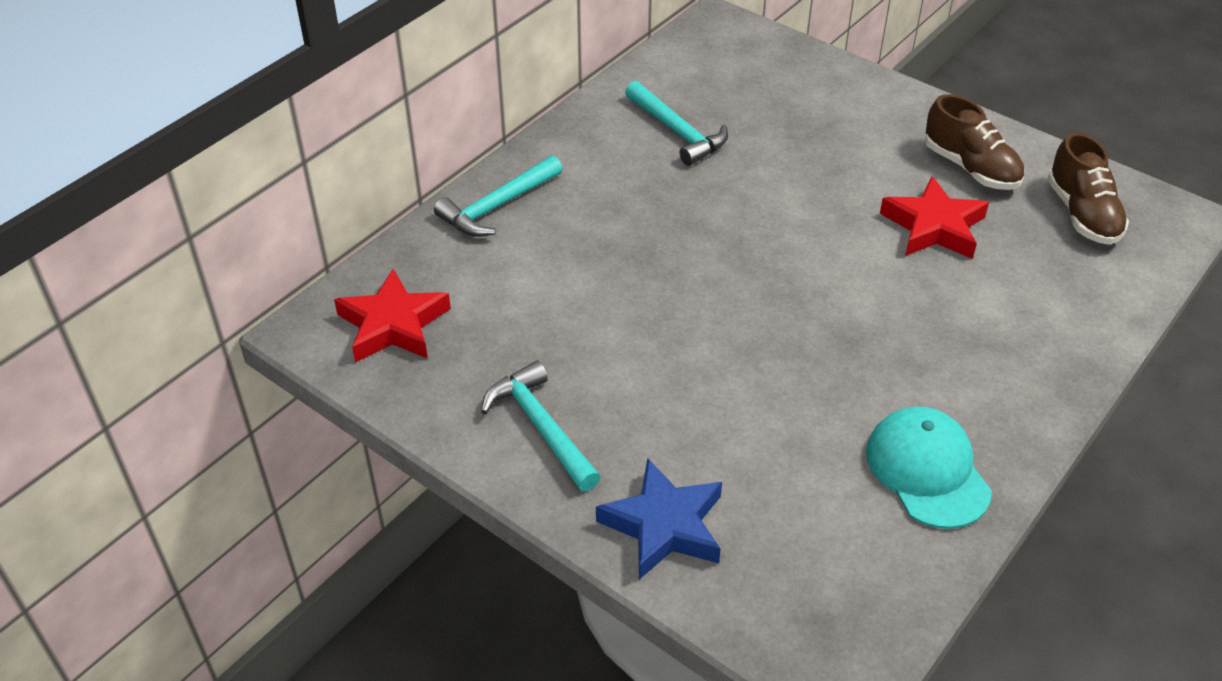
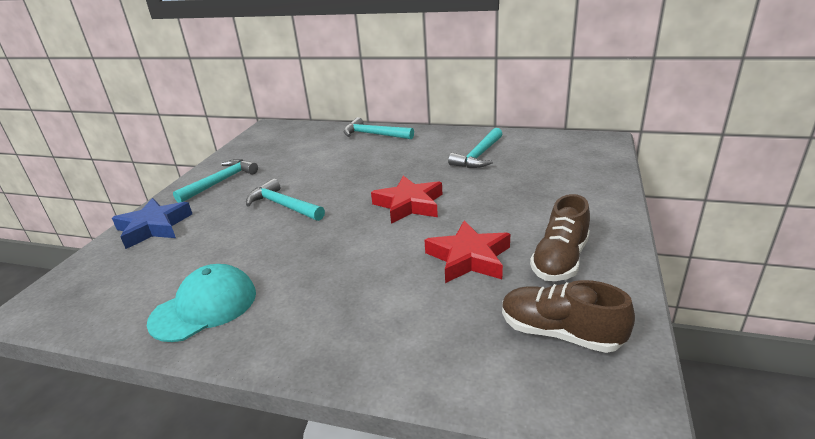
camera: 70 degrees right, 15 degrees down
red star [334,269,451,362] -> red star moved to [371,176,443,224]
brown shoe [1047,132,1129,245] -> brown shoe turned 60 degrees clockwise [502,280,635,353]
none -> turquoise hammer [246,179,325,221]

